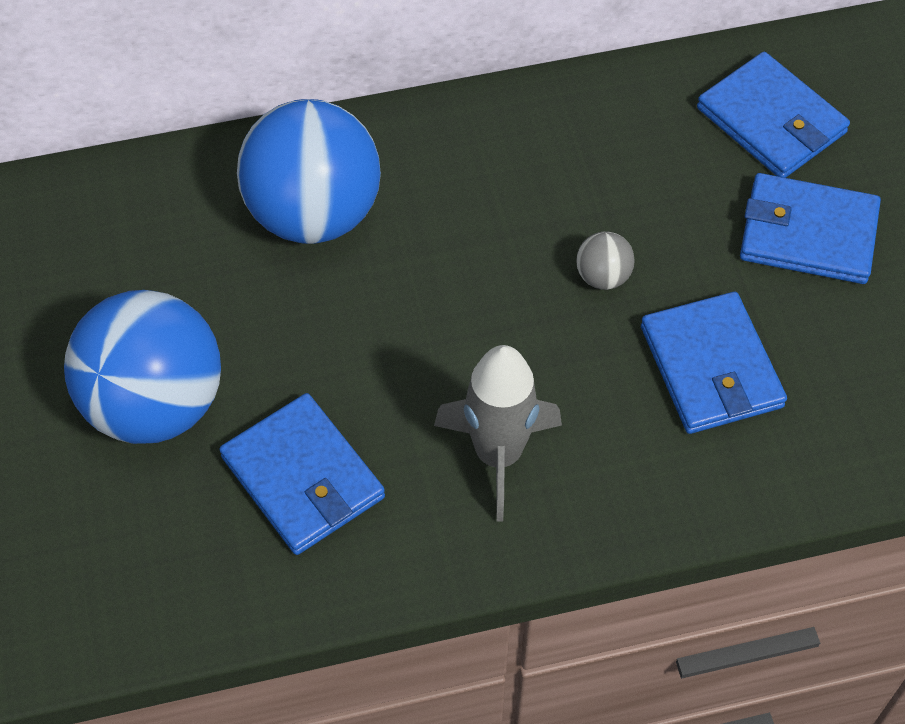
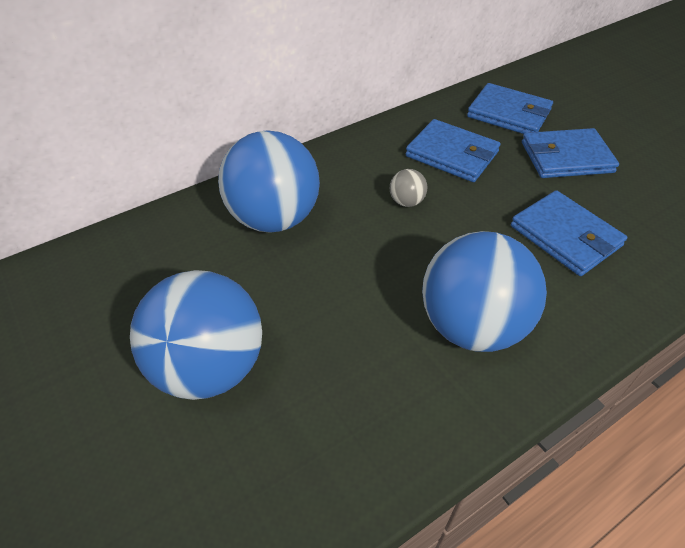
camera: 20 degrees left, 10 degrees down
blue wallet [219,393,385,555] -> blue wallet moved to [406,119,500,182]
grey rocket [434,345,562,522] -> blue ball [422,231,547,352]
grey ball [576,231,635,290] -> grey ball moved to [389,169,428,207]

